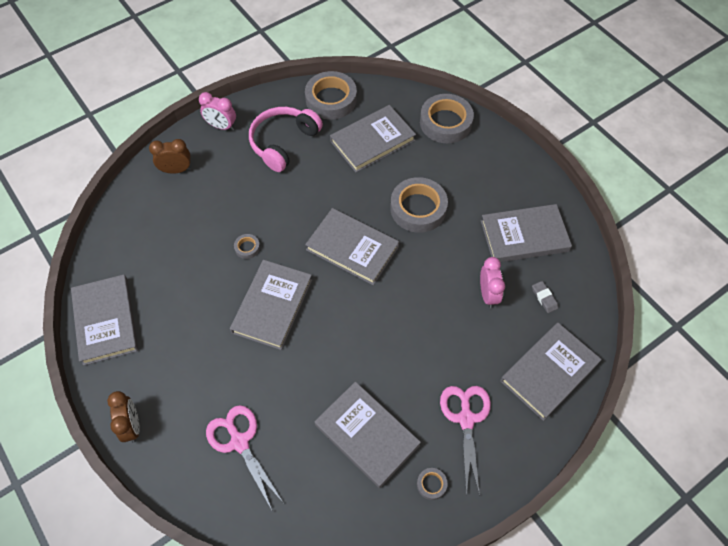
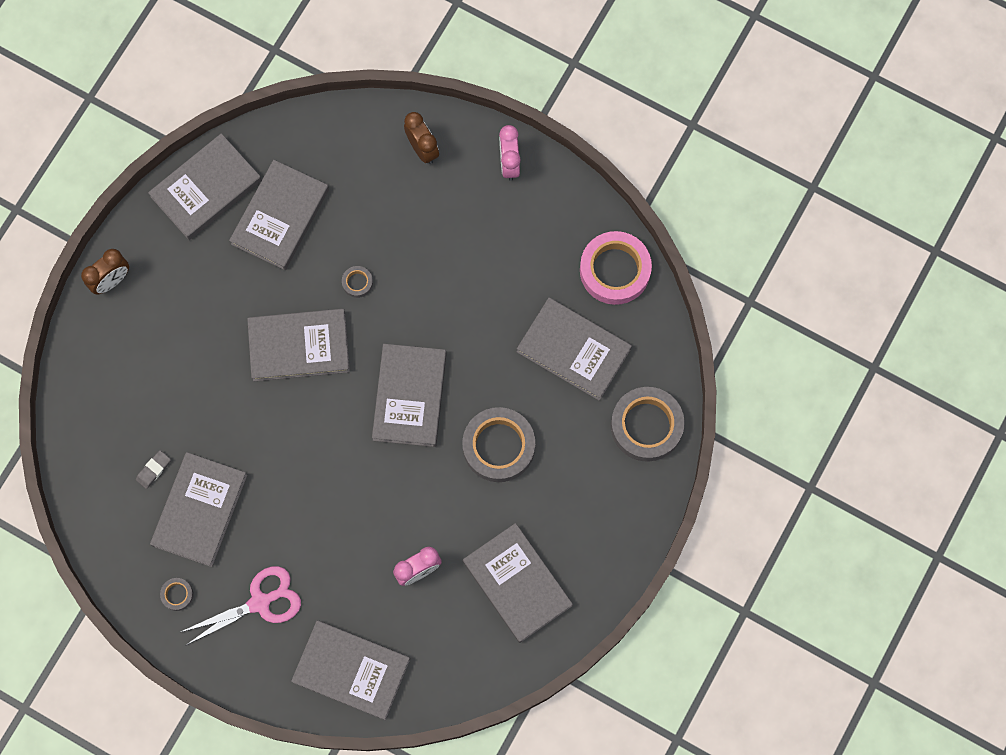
camera: 65 degrees right, 15 degrees up
pink scissors [206,405,283,510] -> none
pink headphones [249,107,323,172] -> none
grey tape [305,71,357,119] -> pink tape [580,231,652,305]
grey eraser [532,281,558,313] -> grey eraser moved to [136,450,171,489]
none -> grey book [229,160,329,270]

